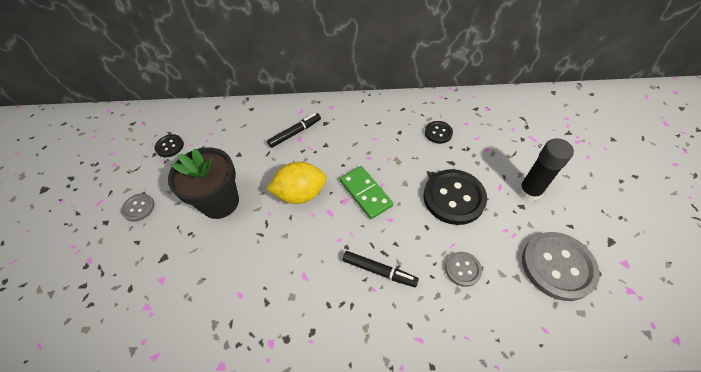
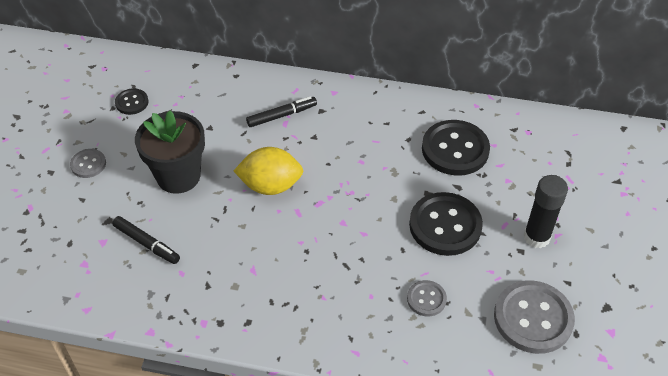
camera: 10 degrees right, 5 degrees down
green domino [340,166,393,219] -> none
black marker [343,251,419,287] -> black marker moved to [112,216,180,264]
black button [425,121,453,144] -> black button [422,120,490,176], size x1.96

